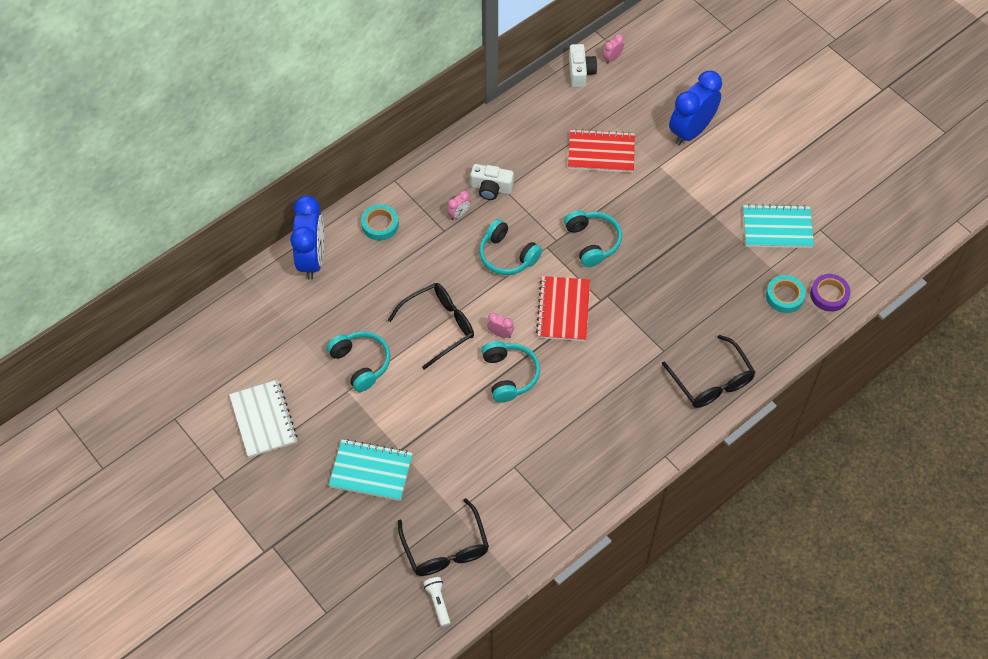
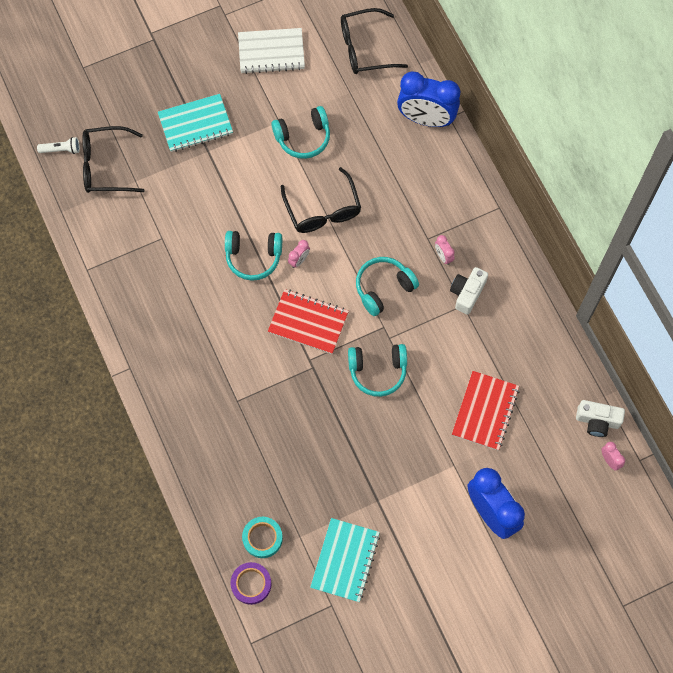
camera: 105 degrees right, 10 degrees up
turquoise notebook [329,439,413,501] -> turquoise notebook turned 45 degrees clockwise [158,94,233,152]
turquoise tape [361,204,399,241] -> none
black glasses [662,335,756,408] -> black glasses moved to [341,8,408,74]

